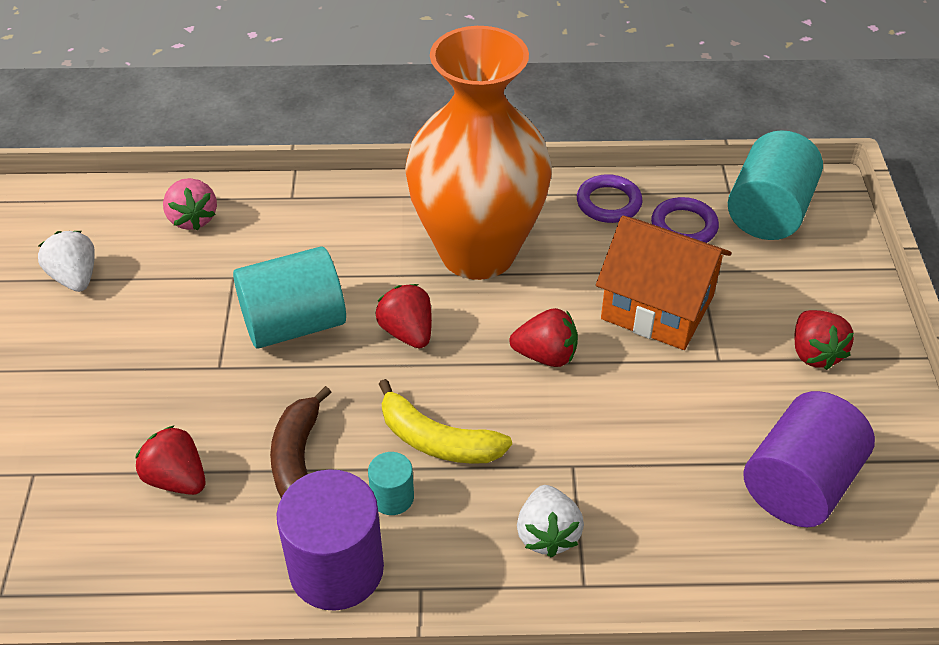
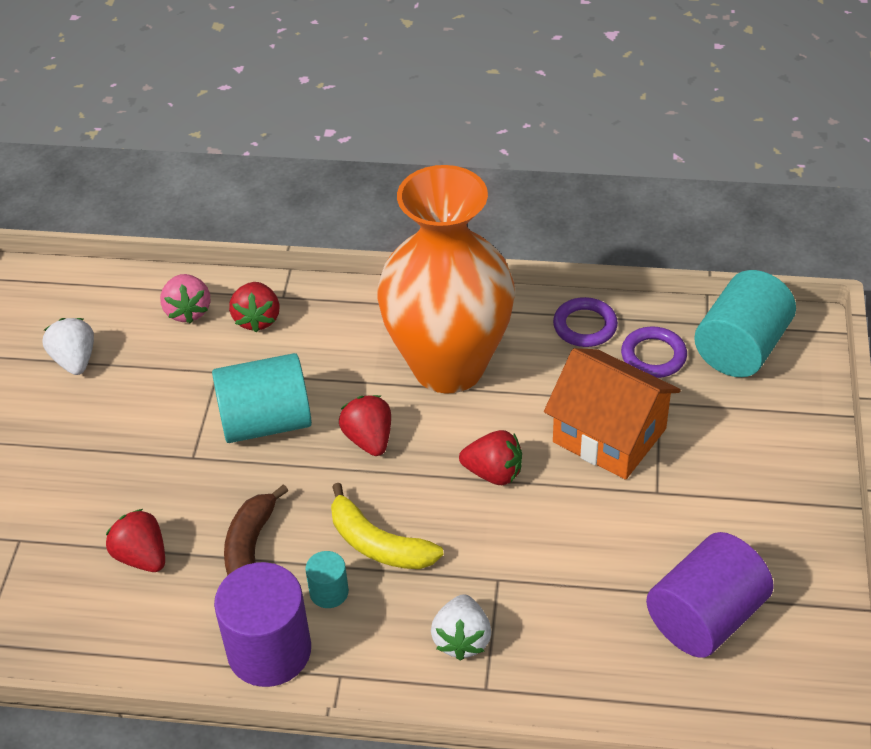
camera: 10 degrees right, 0 degrees up
red strawberry [794,310,854,370] -> red strawberry moved to [229,282,280,333]

